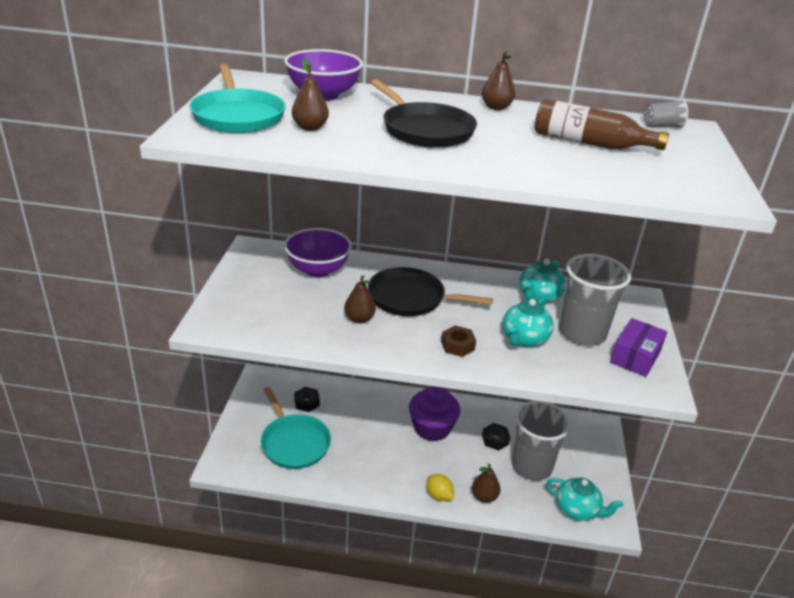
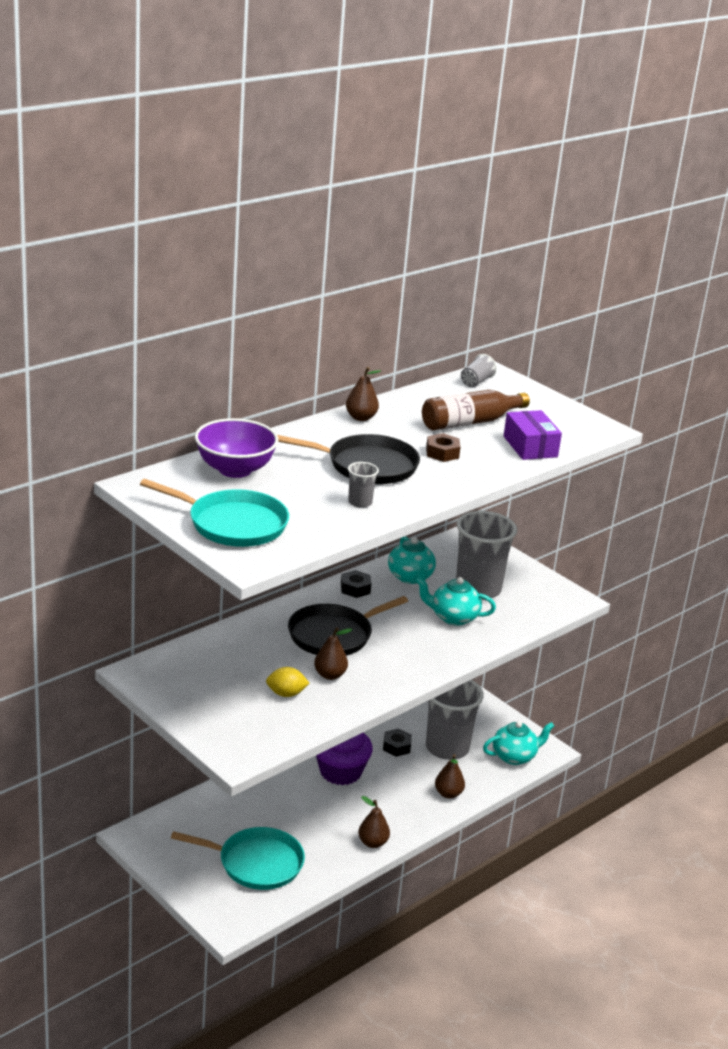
camera: 50 degrees left, 5 degrees down
purple bowl [284,228,352,277] -> none
brown pear [292,58,329,131] -> brown pear moved to [358,796,390,848]
black nut [294,387,320,412] -> black nut moved to [341,570,371,598]
yellow lemon [426,474,454,501] -> yellow lemon moved to [266,667,309,697]
brown nut [441,326,476,357] -> brown nut moved to [426,433,461,462]
turquoise teapot [503,299,554,347] -> turquoise teapot turned 120 degrees clockwise [416,577,496,626]
purple box [610,318,667,377] -> purple box moved to [504,410,562,460]
none -> grey cup [348,462,379,508]

